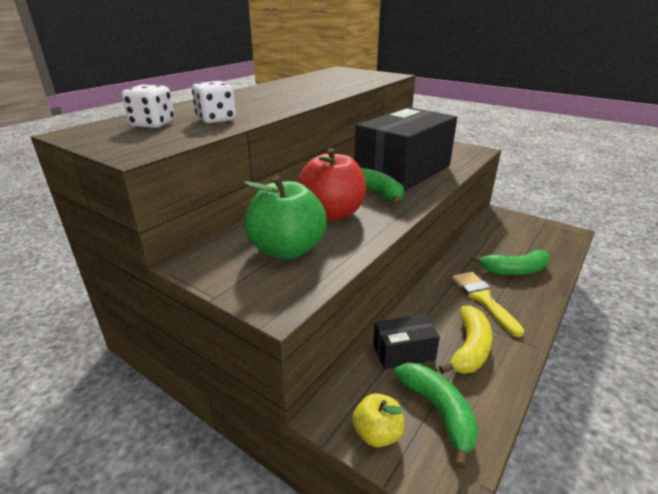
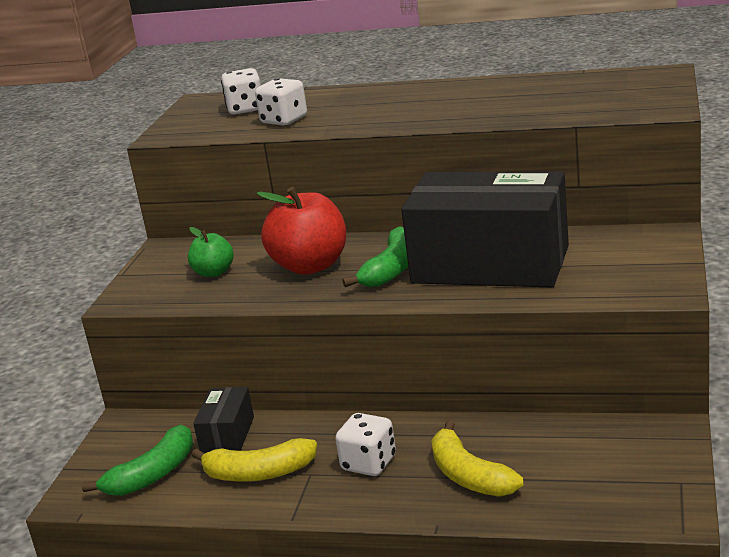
camera: 70 degrees right, 5 degrees down
green apple [244,175,327,259] -> green apple [188,227,234,277], size x0.55
yellow apple [352,393,404,447] -> none
black box [373,314,440,369] -> black box turned 45 degrees clockwise [193,387,254,453]
yellow brush [452,272,524,337] -> white dice [335,413,396,476]
green banana [470,250,550,275] -> yellow banana [431,421,524,497]

